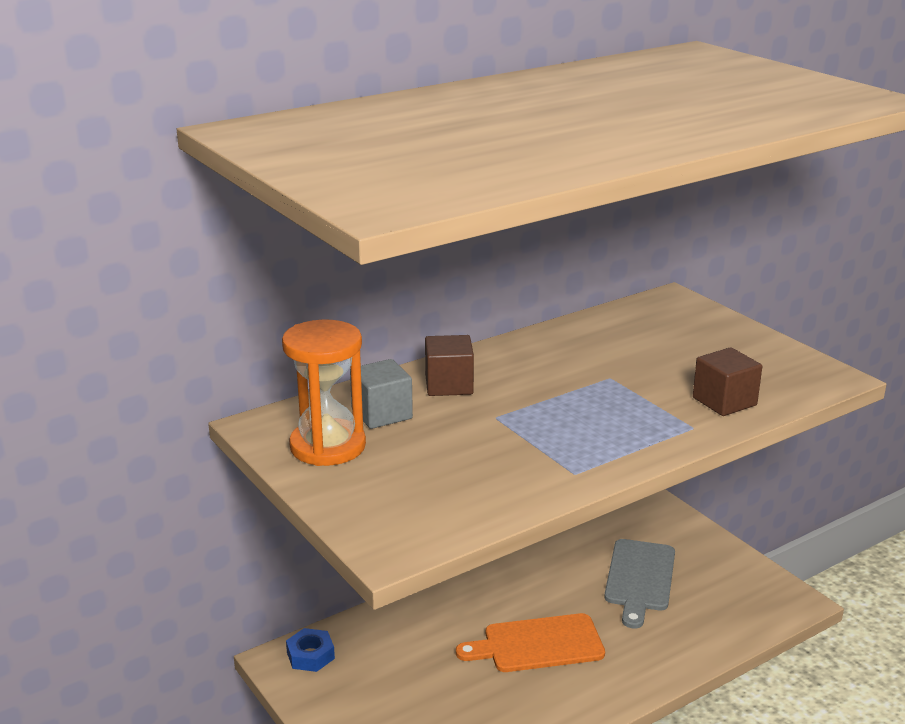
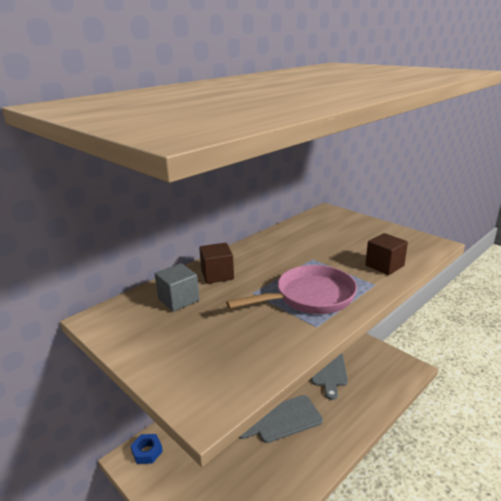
camera: 10 degrees left, 0 degrees up
orange hourglass [282,319,366,466] -> none
orange cutting board [456,613,605,672] -> grey cutting board [239,395,323,443]
none -> pink pan [226,265,357,314]

